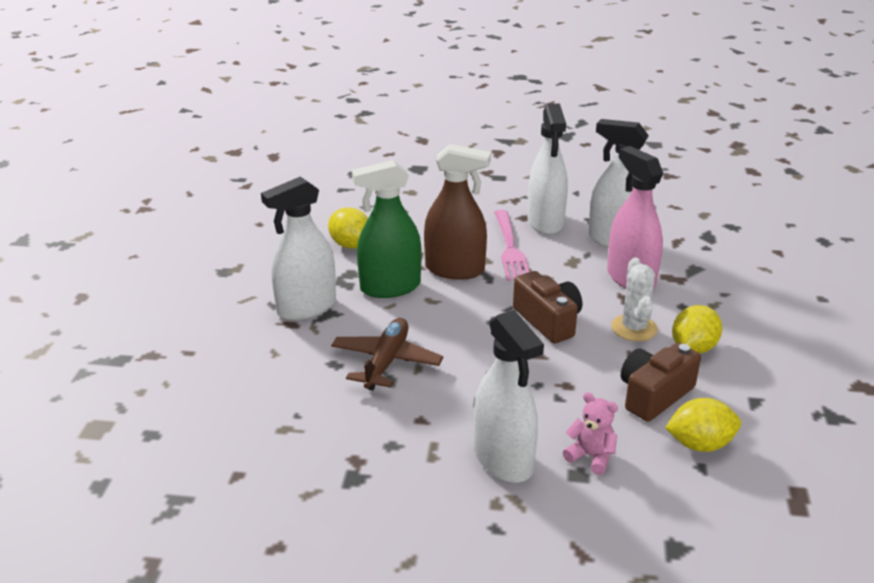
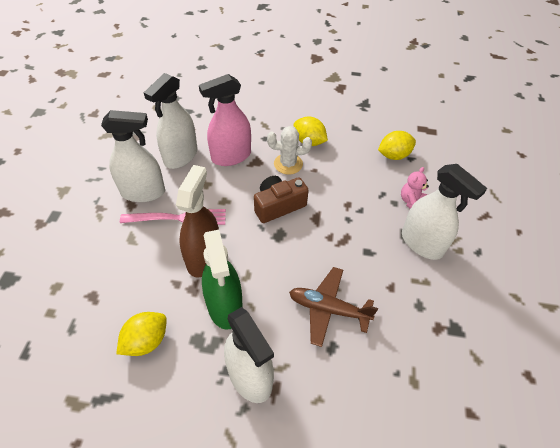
camera: 90 degrees left, 20 degrees up
white spray bottle [474,310,544,483] -> white spray bottle turned 75 degrees clockwise [402,164,487,260]
brown camera [621,343,701,421] -> none
yellow lemon [665,398,741,452] -> yellow lemon turned 75 degrees clockwise [378,131,416,160]

